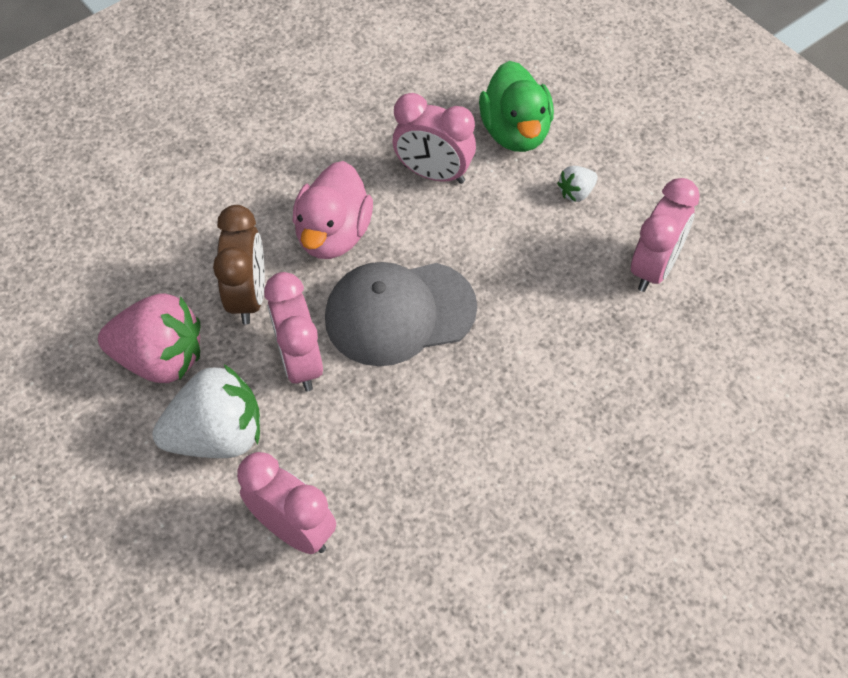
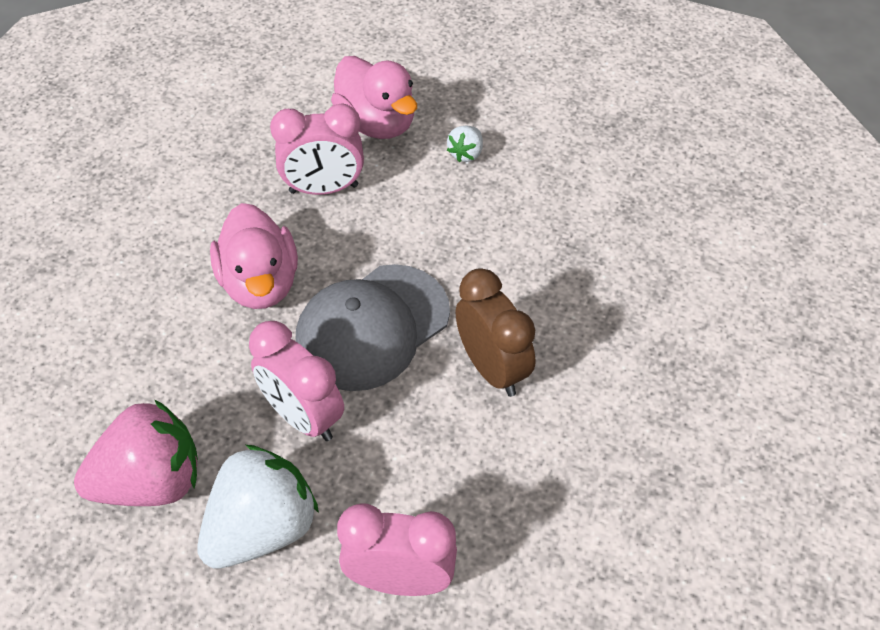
camera: 30 degrees left, 5 degrees down
brown clock [213,205,265,325] -> brown clock moved to [456,268,535,397]
green duck [479,61,554,152] -> pink duck [331,56,417,139]
pink clock [631,178,700,292] -> none

